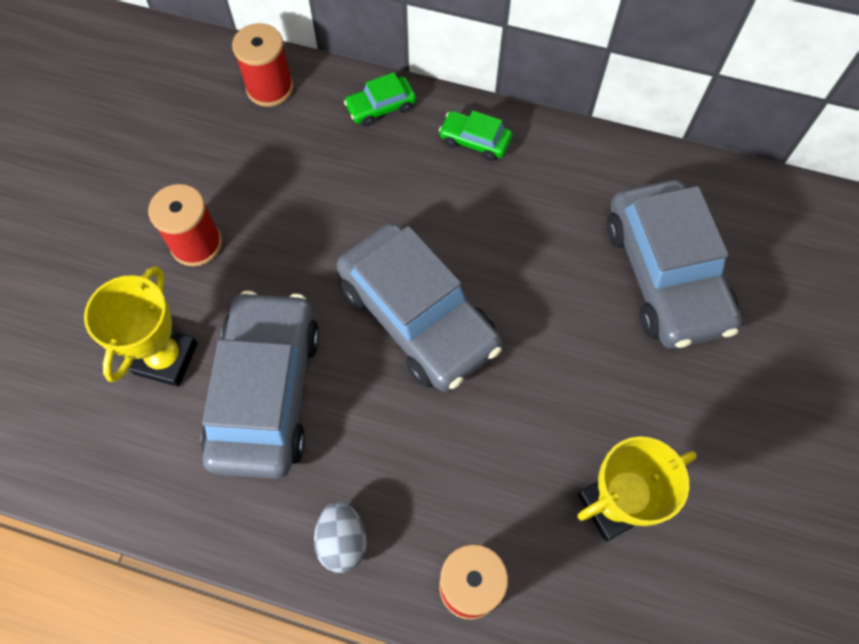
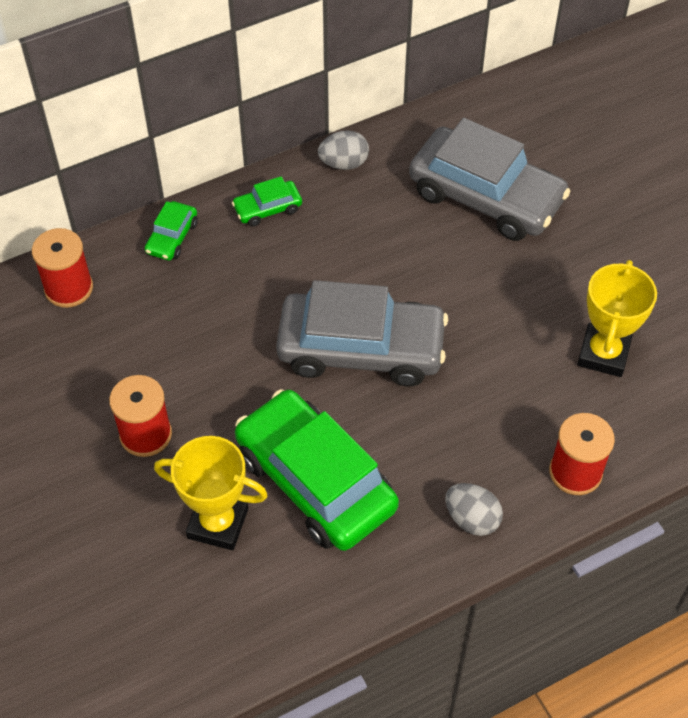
camera: 45 degrees left, 10 degrees down
yellow trophy [84,266,197,387] -> yellow trophy turned 45 degrees counterclockwise [154,436,268,550]
grey car [201,290,320,479] -> green car [235,389,399,551]
none -> grey egg [318,130,369,170]

